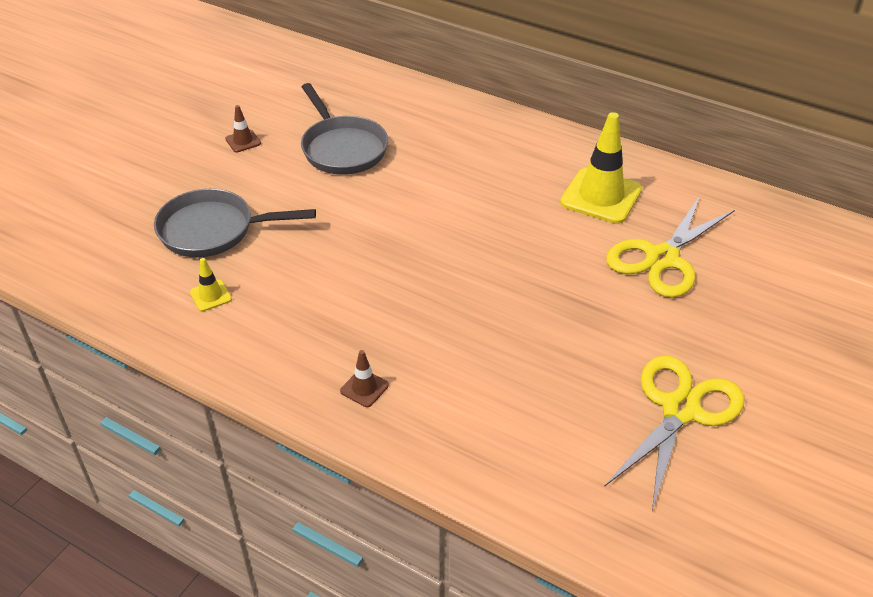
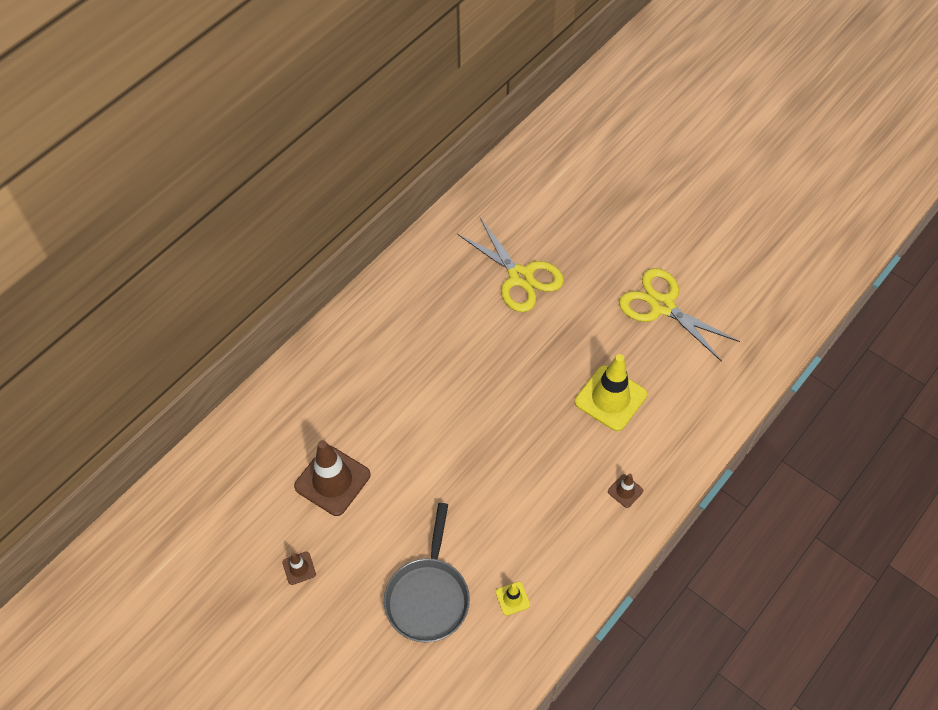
camera: 80 degrees left, 15 degrees up
grey pan [301,83,388,175] -> brown traffic cone [294,440,371,516]
yellow traffic cone [560,112,642,224] -> yellow traffic cone moved to [575,354,647,431]

